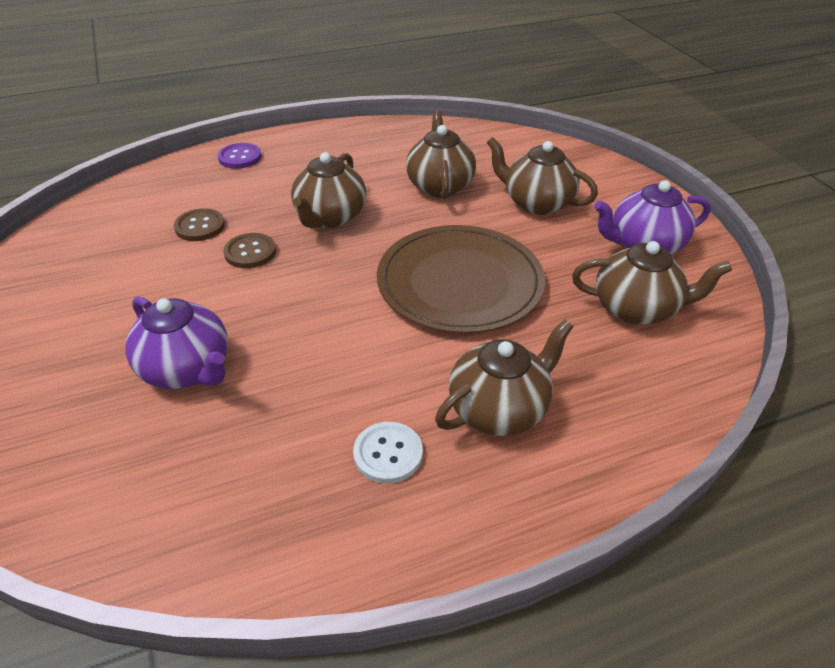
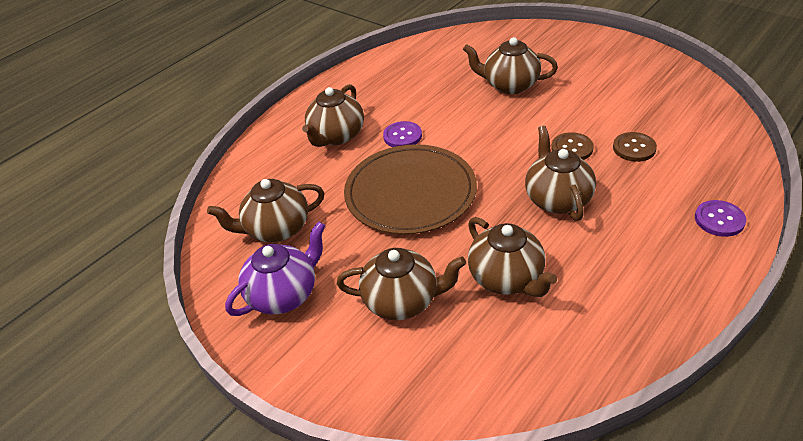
camera: 155 degrees right, 0 degrees up
purple teapot [125,297,228,389] -> brown teapot [463,37,558,94]
white button [353,422,423,484] -> none
none -> purple button [383,121,422,147]

